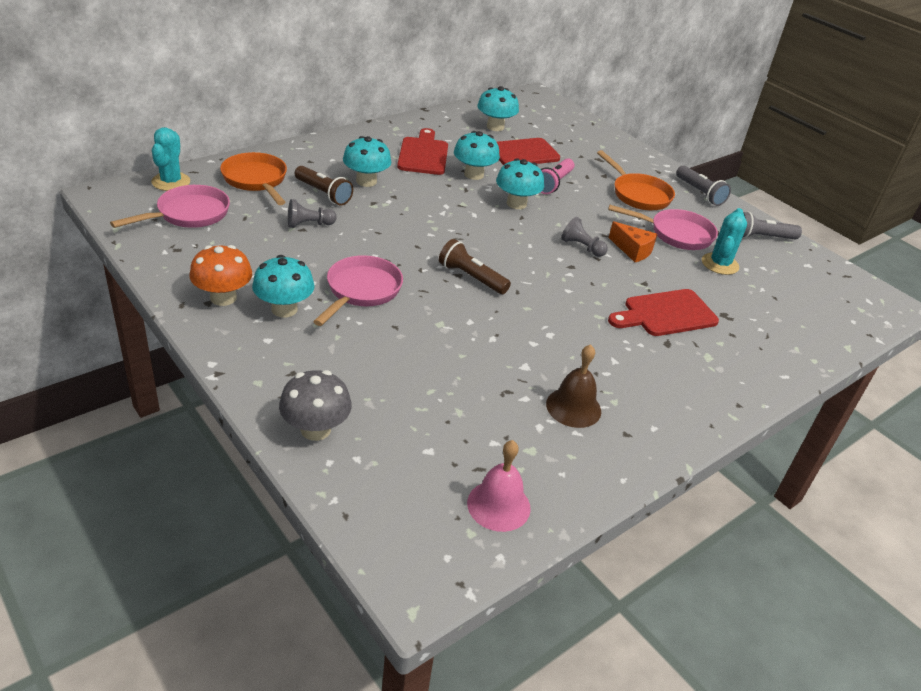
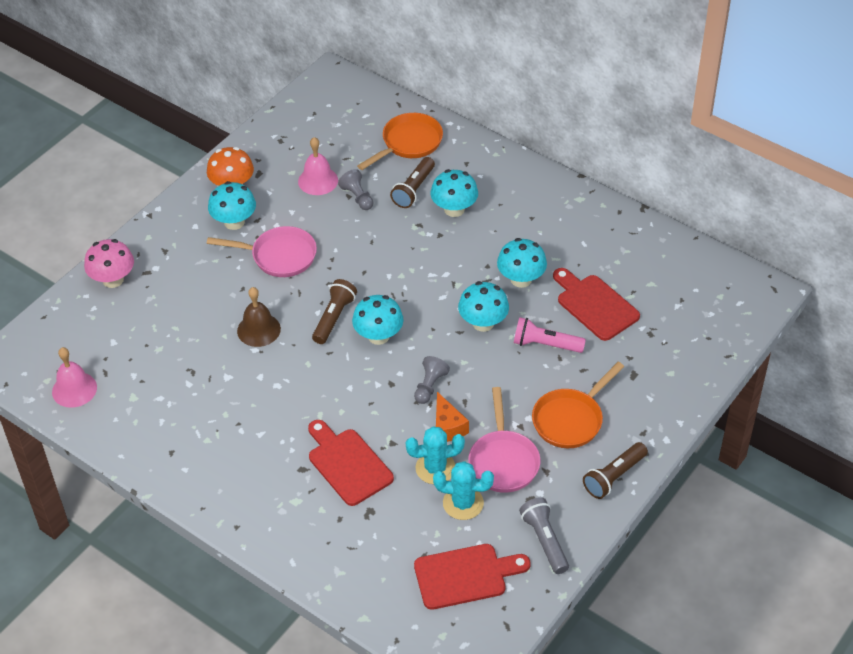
camera: 80 degrees right, 10 degrees up
pink pan [110,185,230,228] -> none
turquoise cactus [151,127,190,191] -> turquoise cactus moved to [406,426,465,484]
grey mushroom [279,370,352,441] -> pink mushroom [84,239,134,288]
red cutting board [397,128,448,175] -> red cutting board moved to [414,544,531,610]
turquoise mushroom [477,86,519,131] -> turquoise mushroom moved to [352,295,404,345]
brown bell [546,344,601,428] -> brown bell moved to [237,287,281,347]
orange cheese [609,221,657,262] -> orange cheese turned 45 degrees counterclockwise [436,392,469,442]
grey flashlight [676,166,731,206] -> brown flashlight [583,442,648,499]
none -> pink bell [298,137,338,195]

